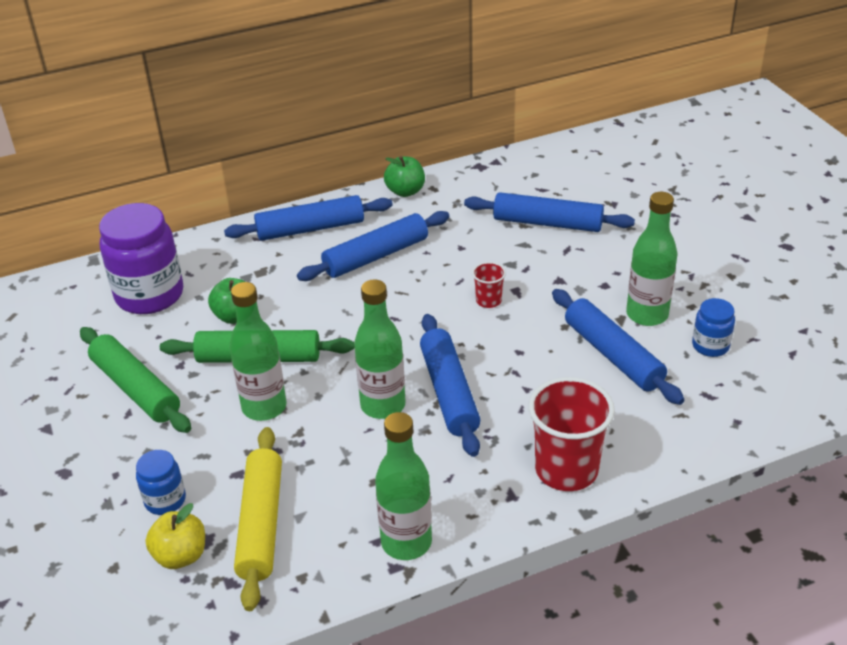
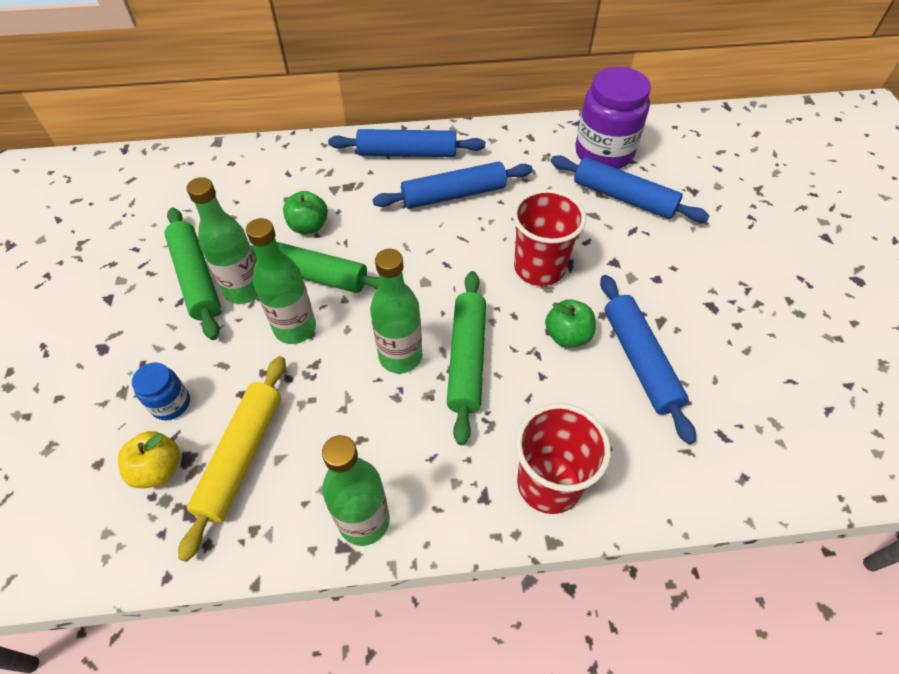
camera: 15 degrees right, 15 degrees up
purple jar [99,203,183,314] -> purple jar moved to [575,67,651,169]
green apple [384,156,425,197] -> green apple moved to [545,299,596,348]
blue rolling pin [420,314,480,457] -> green rolling pin [447,271,486,445]
red cup [472,262,506,308] -> red cup [512,189,586,286], size x2.08
green bottle [626,192,677,326] -> green bottle moved to [187,177,258,304]
blue jar [692,298,735,357] -> none

